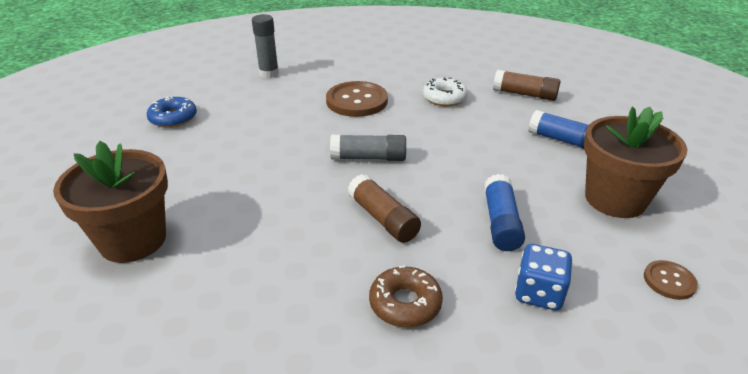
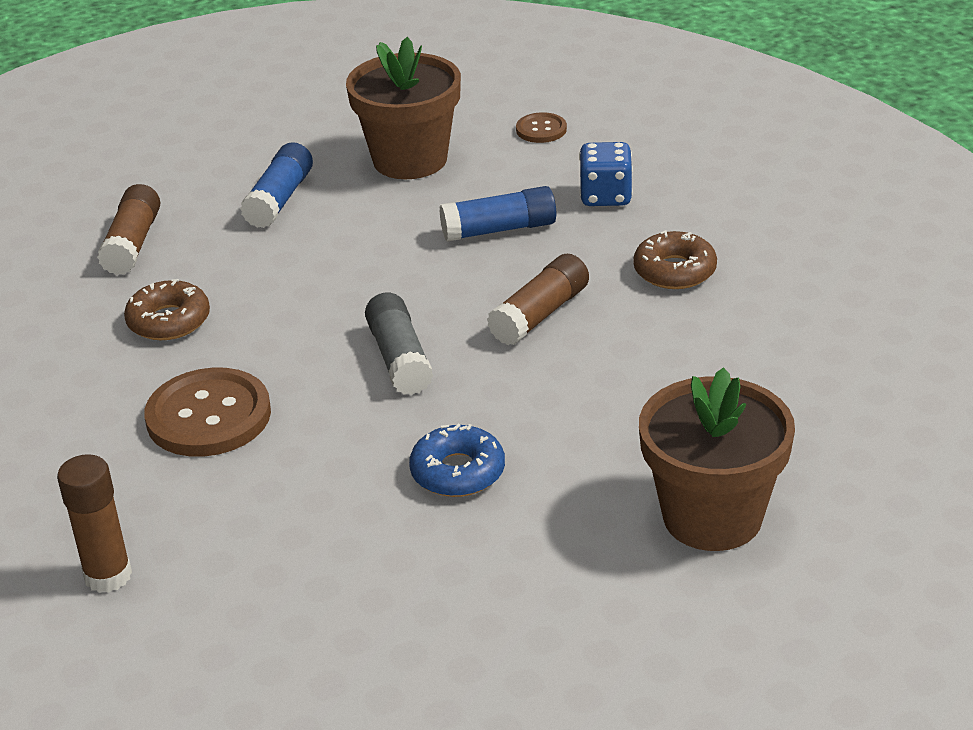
camera: 105 degrees left, 0 degrees up
blue donut [147,97,197,128] -> blue donut moved to [409,424,505,497]
grey glue stick [252,14,279,78] -> brown glue stick [57,454,132,593]
white donut [423,77,468,106] -> brown donut [124,279,210,340]

